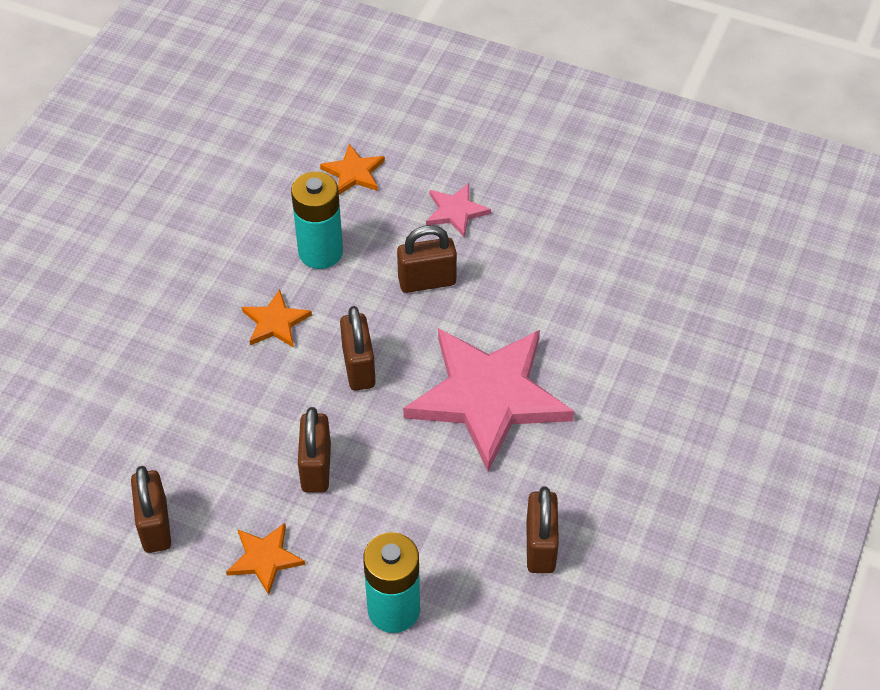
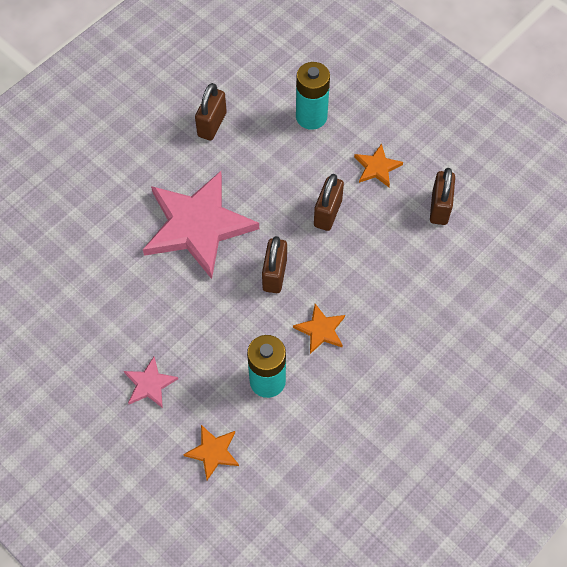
camera: 160 degrees left, 10 degrees up
brown padlock [397,225,457,293] -> none

